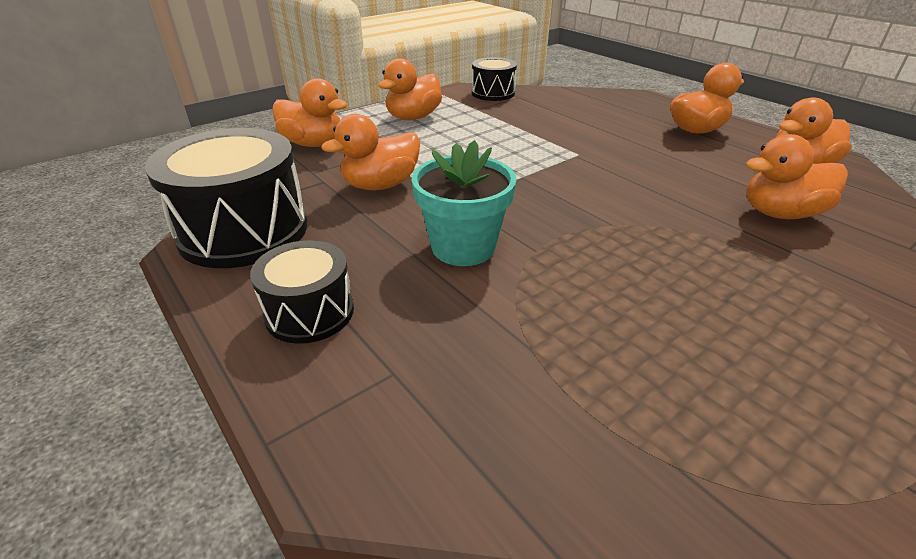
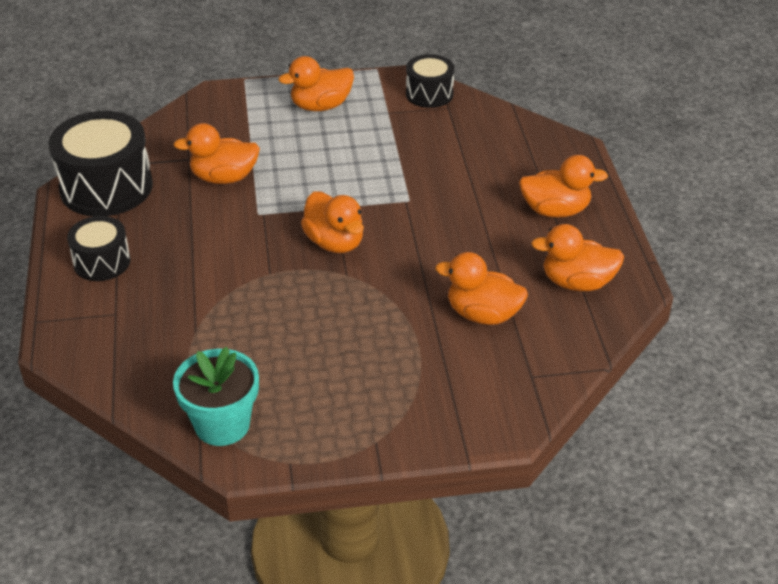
camera: 30 degrees right, 5 degrees up
orange duck [272,78,348,147] -> orange duck moved to [301,191,364,253]
turquoise flower pot [412,140,517,266] -> turquoise flower pot moved to [173,347,259,446]

